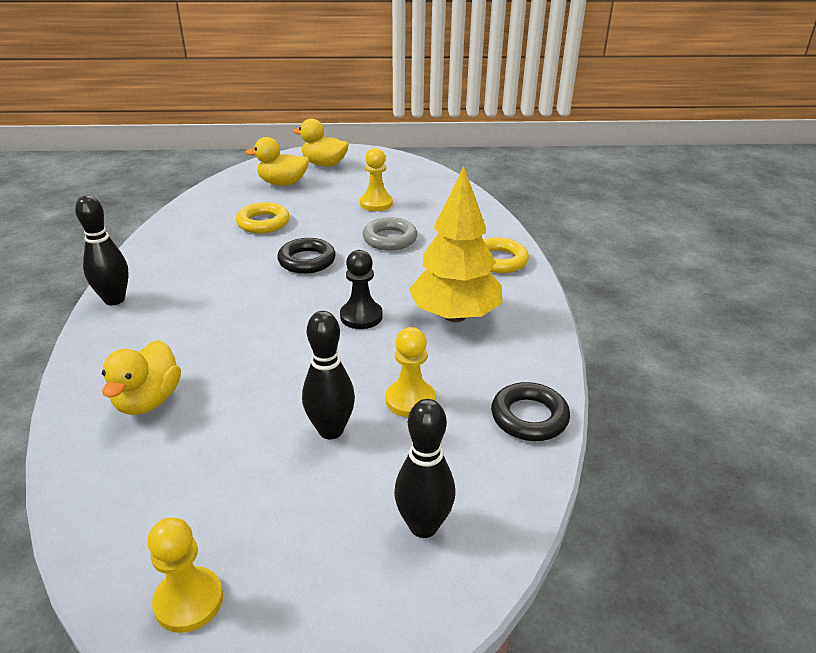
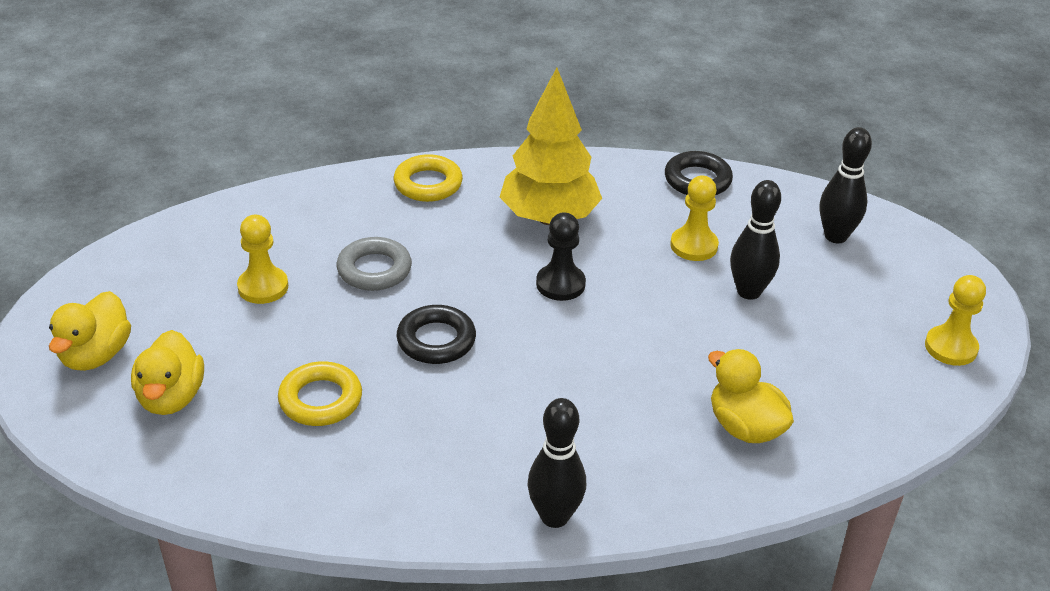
camera: 95 degrees left, 5 degrees up
yellow duck [102,340,181,415] -> yellow duck turned 135 degrees counterclockwise [708,349,794,443]

